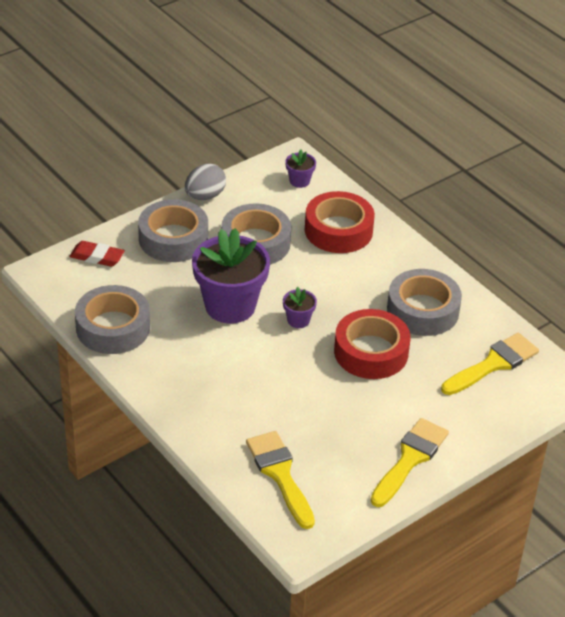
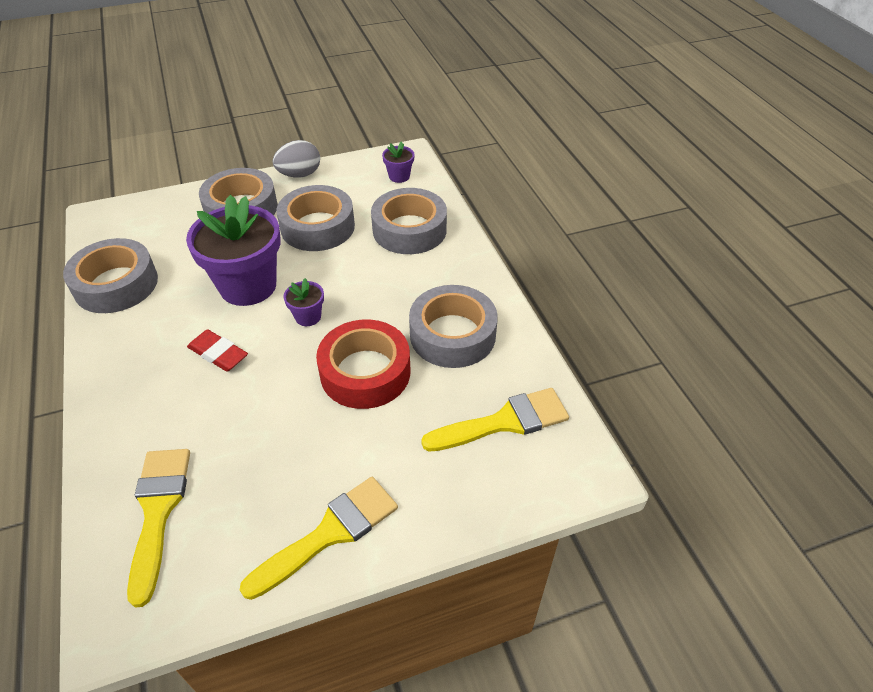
camera: 20 degrees right, 5 degrees up
red eraser [69,241,125,267] -> red eraser moved to [187,329,248,371]
red tape [305,191,375,253] -> grey tape [371,188,447,254]

